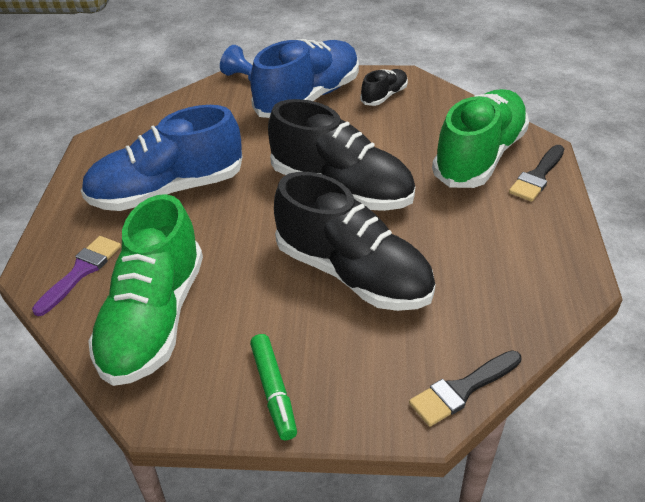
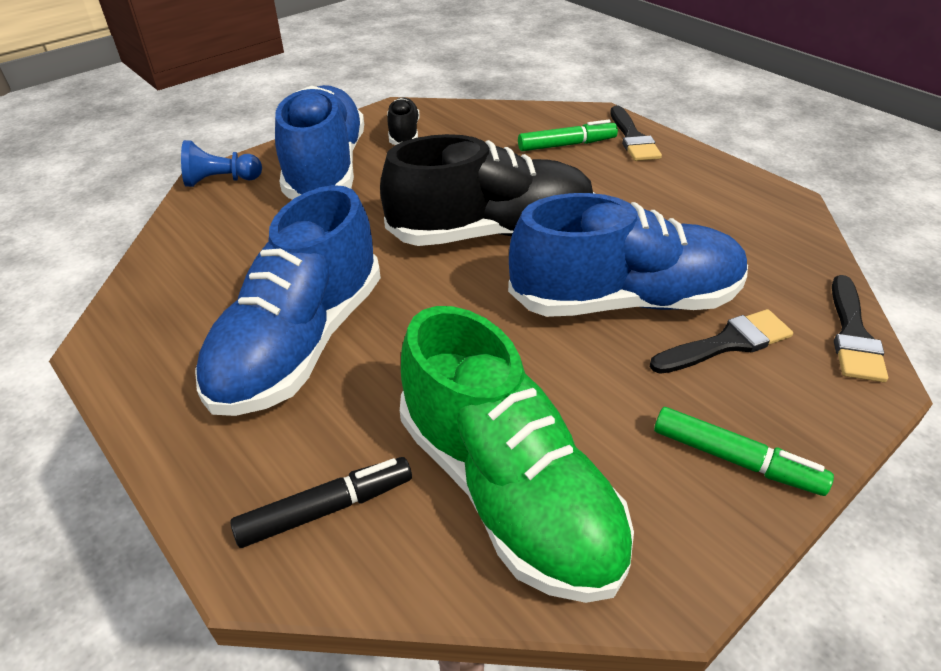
camera: 45 degrees left, 0 degrees up
purple brush [32,236,121,316] -> black marker [230,457,412,548]
black shoe [274,172,435,311] -> blue shoe [508,193,748,317]
green shoe [432,89,529,188] -> green marker [518,120,618,151]
none -> black brush [650,309,793,374]

